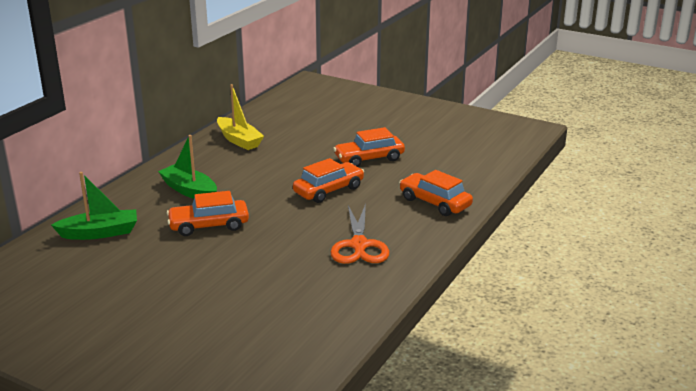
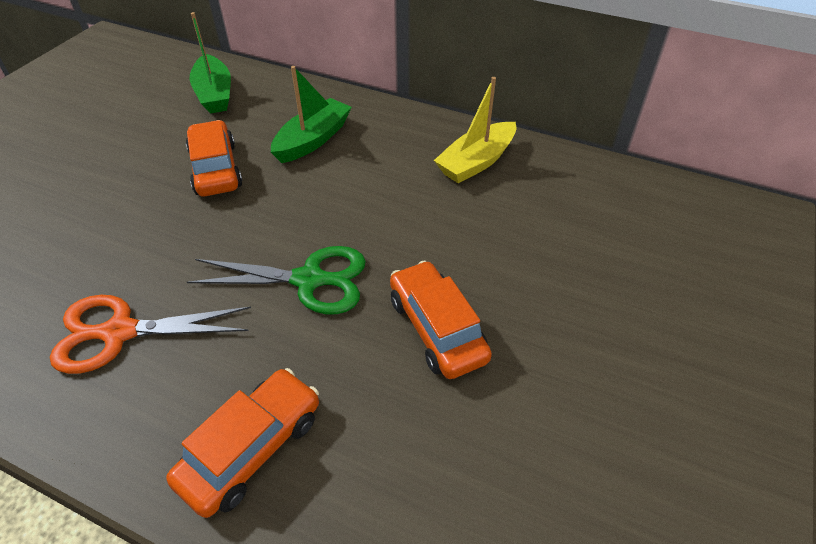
camera: 85 degrees right, 20 degrees up
orange car [293,158,364,203] -> green scissors [187,246,366,314]

